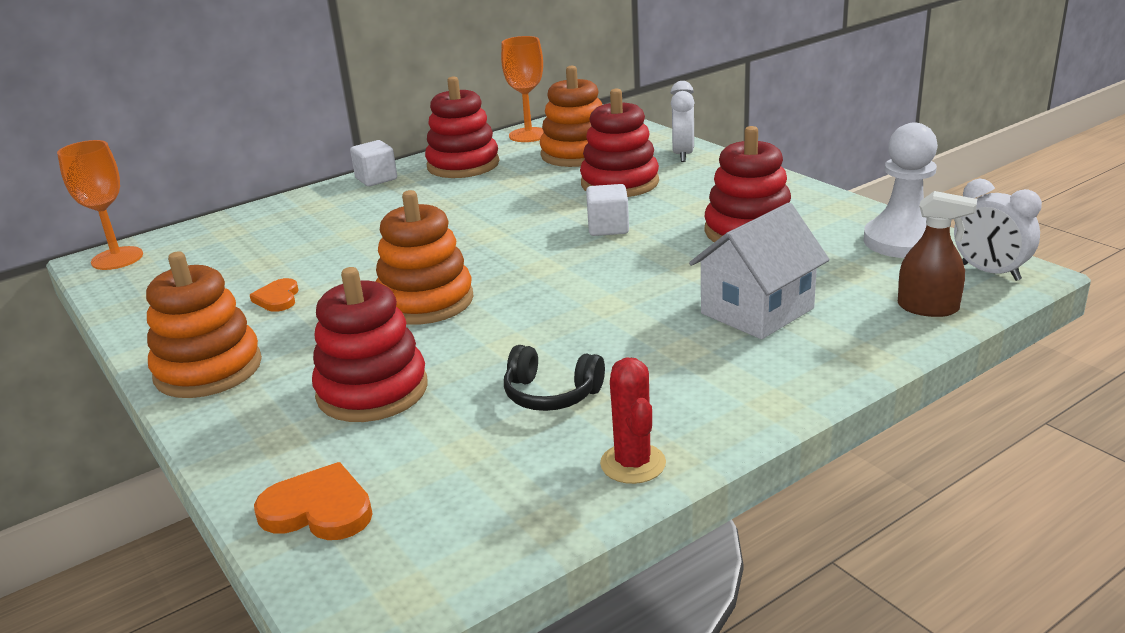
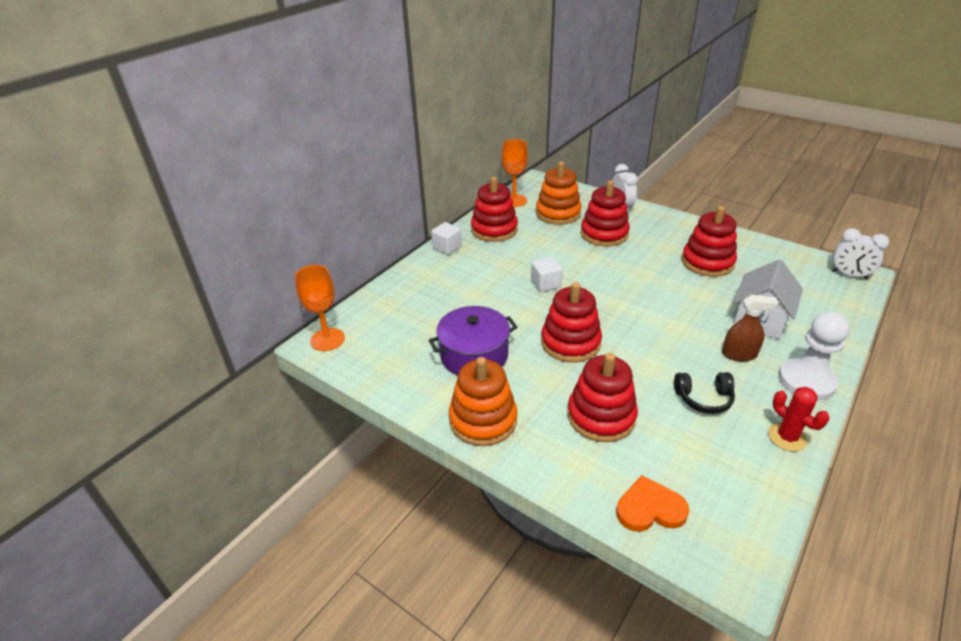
camera: 20 degrees left, 10 degrees up
orange heart [250,278,299,312] -> purple pot [429,306,517,375]
orange stacking toy [376,190,474,324] -> red stacking toy [541,282,602,363]
white cube [586,184,629,236] -> white cube moved to [531,257,563,292]
white pawn [864,123,938,258] -> white pawn moved to [778,311,849,401]
brown spray bottle [898,191,977,317] -> brown spray bottle moved to [722,295,779,362]

